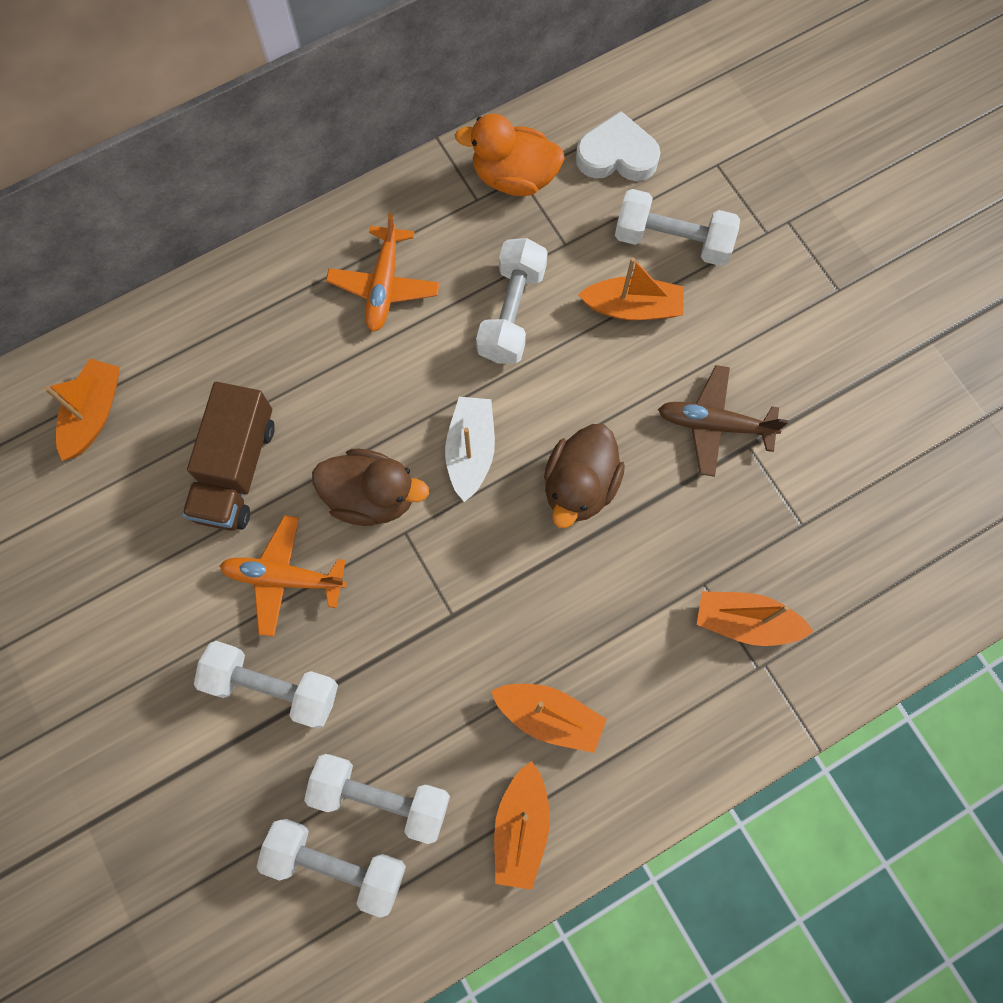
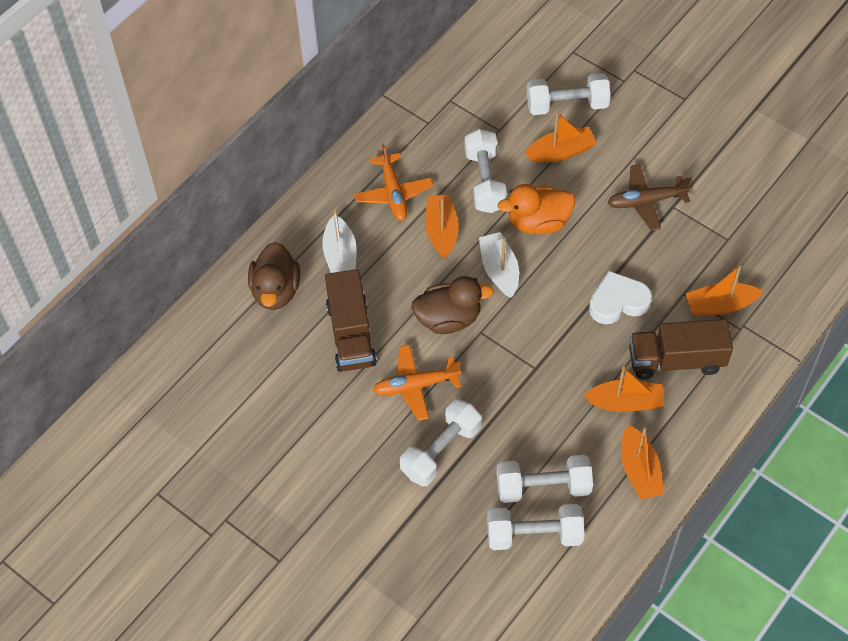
camera: 20 degrees left, 15 degrees down
orange boat [44,359,120,461] -> orange boat moved to [425,194,459,259]
white dumbbell [194,641,338,729] -> white dumbbell turned 45 degrees counterclockwise [400,399,482,487]
orange duck [455,114,565,196] -> orange duck moved to [498,184,575,234]
brown duck [544,424,625,528] -> brown duck moved to [248,242,300,310]
white heart [576,111,661,181] -> white heart moved to [589,271,652,324]
none -> white boat [322,208,357,273]
none -> brown truck [629,319,733,379]

